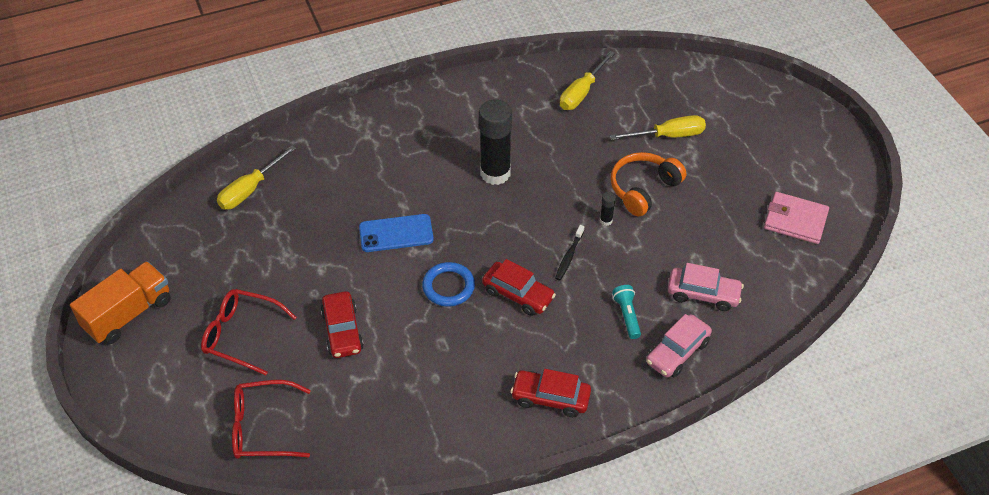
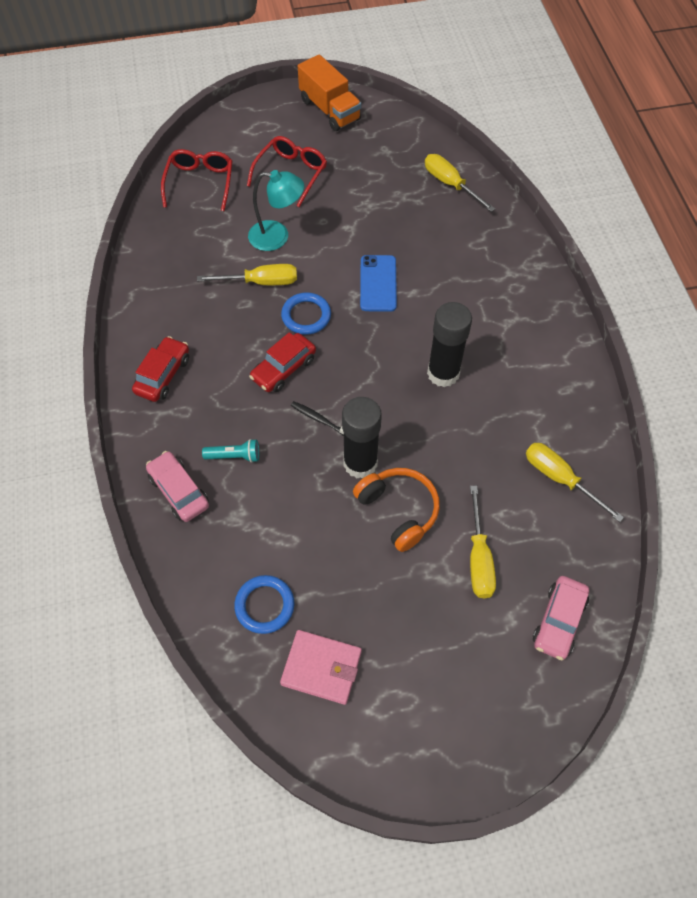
camera: 100 degrees right, 10 degrees up
red car [321,291,364,358] -> turquoise lamp [248,170,304,251]
black glue stick [600,192,616,226] -> black glue stick [342,397,382,478], size x2.45
pink car [668,263,744,311] -> pink car moved to [533,576,589,660]
pink wallet [764,192,829,244] -> pink wallet turned 75 degrees clockwise [280,630,362,705]
none -> yellow screwdriver [197,264,297,285]
none -> blue ring [234,575,295,634]

